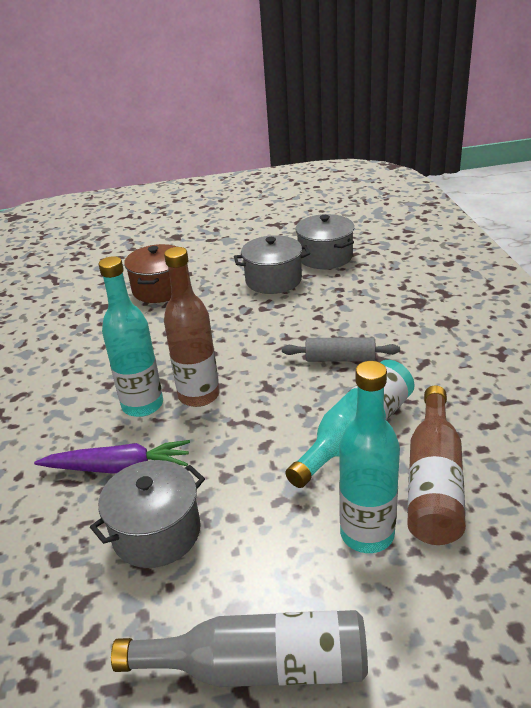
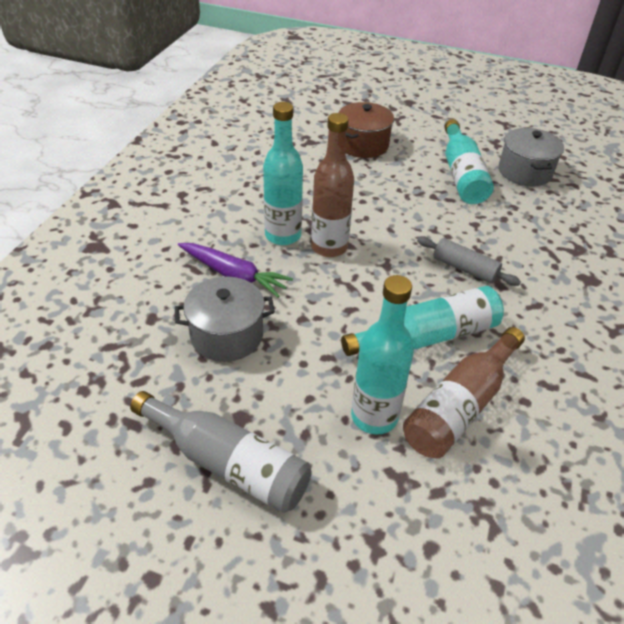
camera: 25 degrees right, 10 degrees up
grey pot [234,235,310,294] -> turquoise bottle [444,119,494,204]

